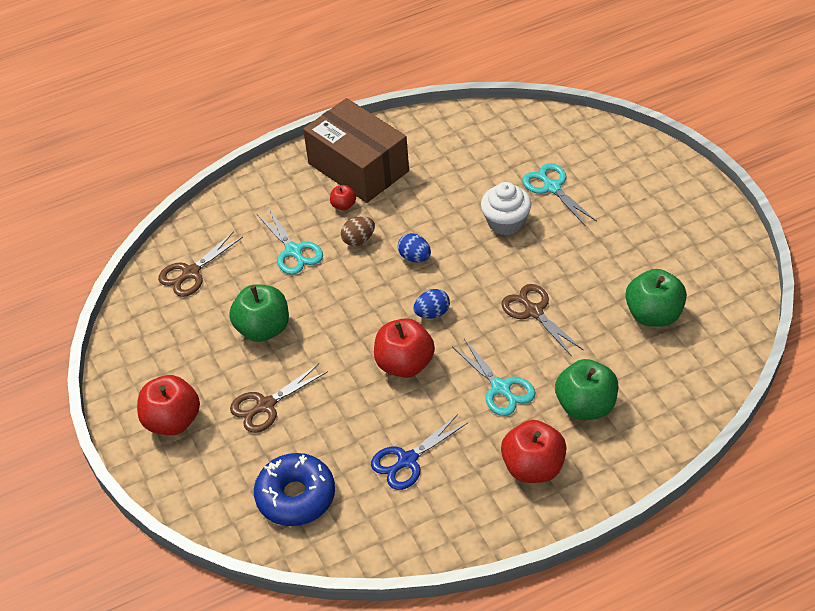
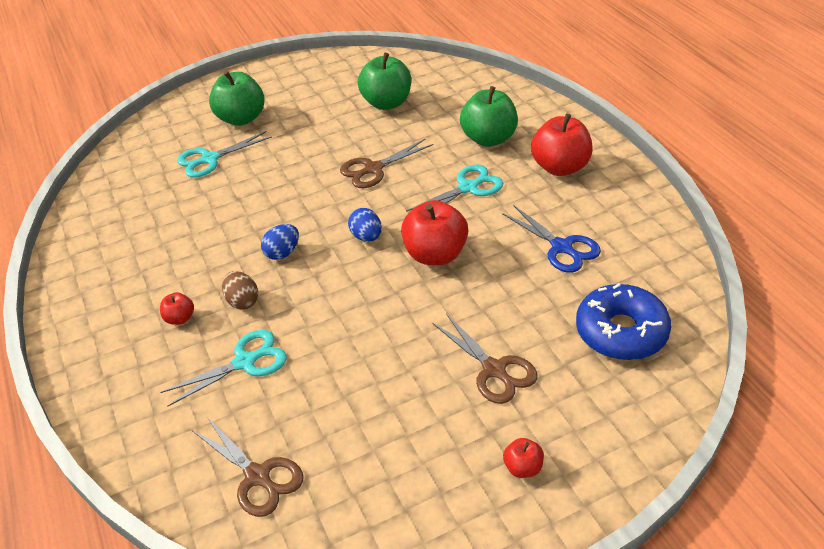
camera: 90 degrees left, 5 degrees down
red apple [137,375,200,435] -> red apple [503,438,544,478], size x0.48
green apple [229,284,289,342] -> green apple moved to [209,71,265,126]
brown box [303,98,409,203] -> none
white cupcake [481,182,531,236] -> none

